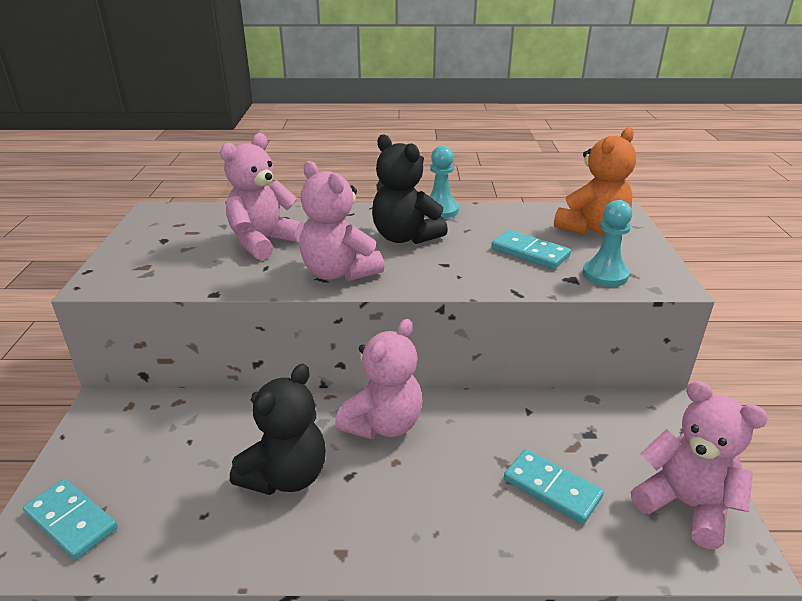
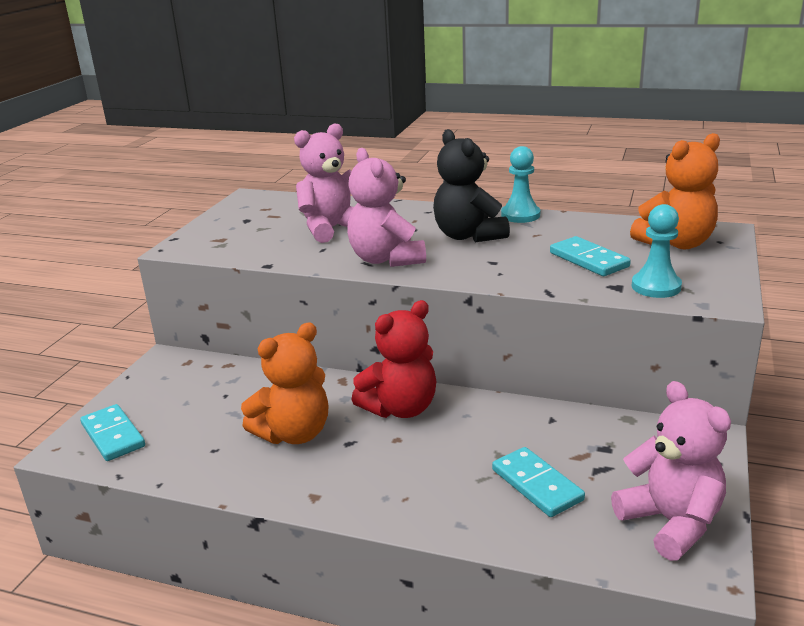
camera: 20 degrees right, 5 degrees down
black teddy bear [230,364,326,495] -> orange teddy bear [241,322,329,444]
pink teddy bear [335,319,423,439] -> red teddy bear [352,300,436,418]

